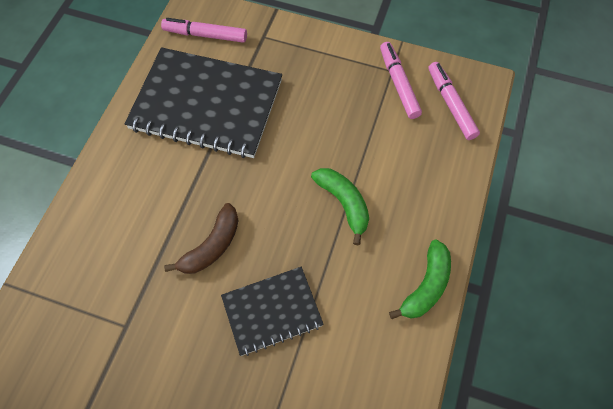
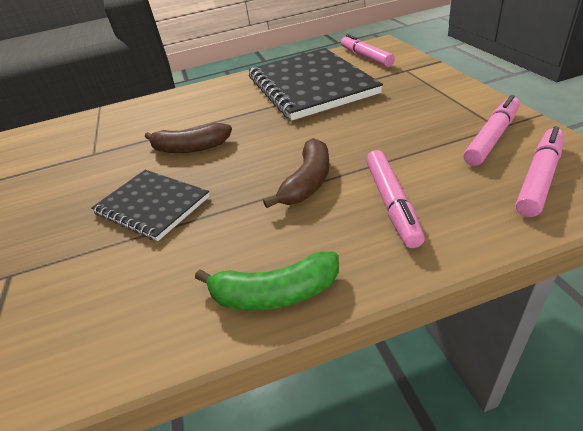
camera: 60 degrees right, 25 degrees down
green banana [311,168,369,245] -> brown banana [263,138,330,208]
none -> pink marker [366,150,425,248]

